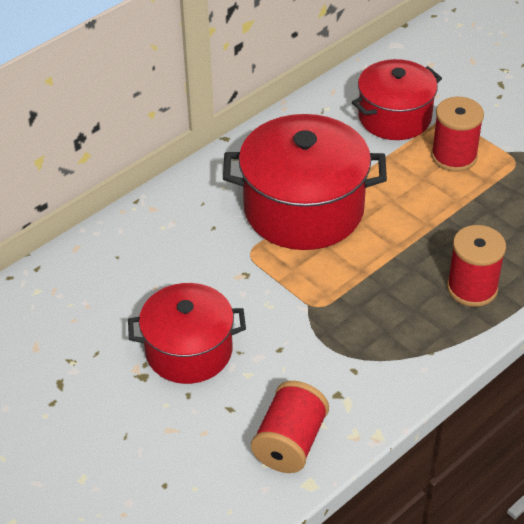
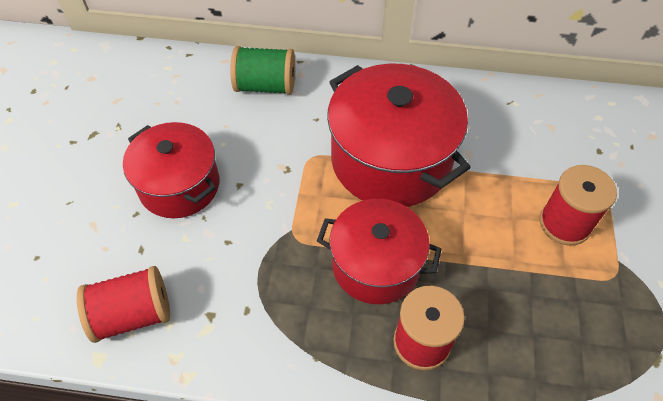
camera: 50 degrees right, 10 degrees up
red pot [352,59,442,140] -> red pot moved to [317,199,442,304]
none -> green spool [230,46,295,95]

